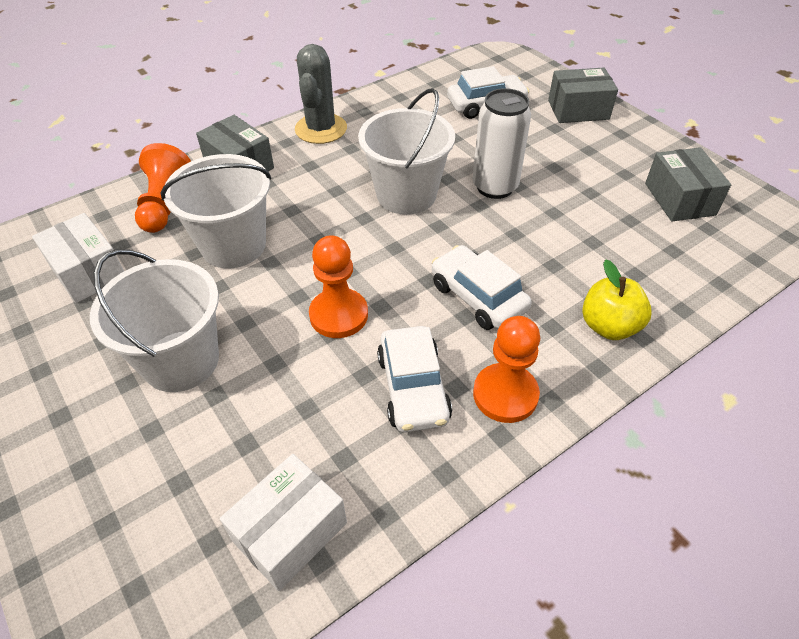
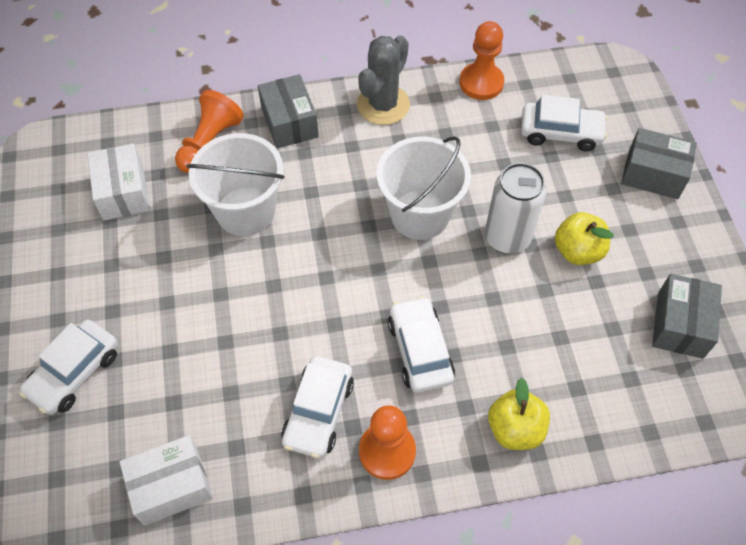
camera: 25 degrees right, 10 degrees up
white bucket [90,249,219,392] -> none
orange pawn [309,235,368,338] -> orange pawn moved to [459,21,505,100]
none -> white car [19,320,118,415]
none -> yellow apple [555,212,614,265]

